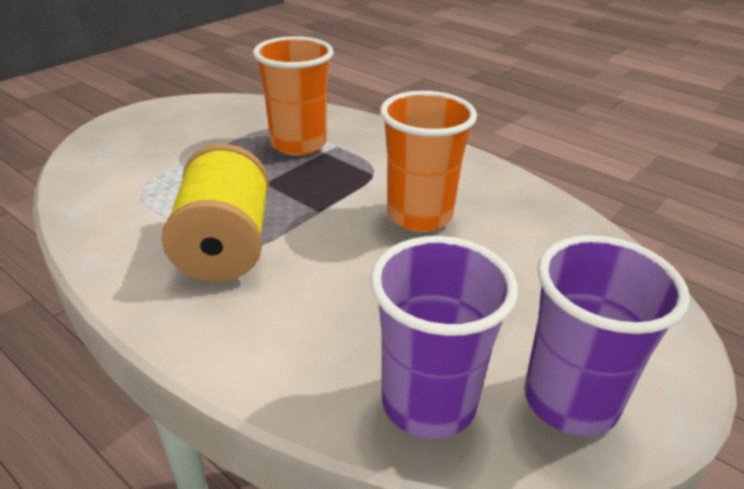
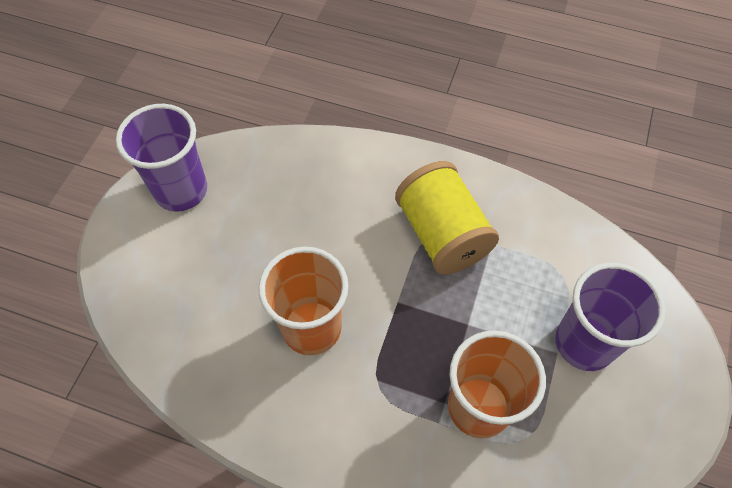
camera: 160 degrees right, 25 degrees up
purple cup [370,236,518,439] -> purple cup moved to [555,263,665,371]

